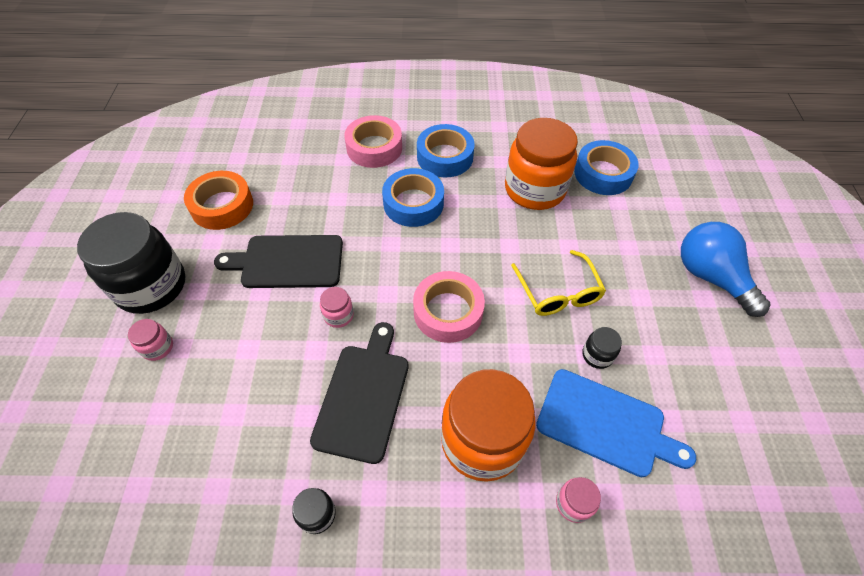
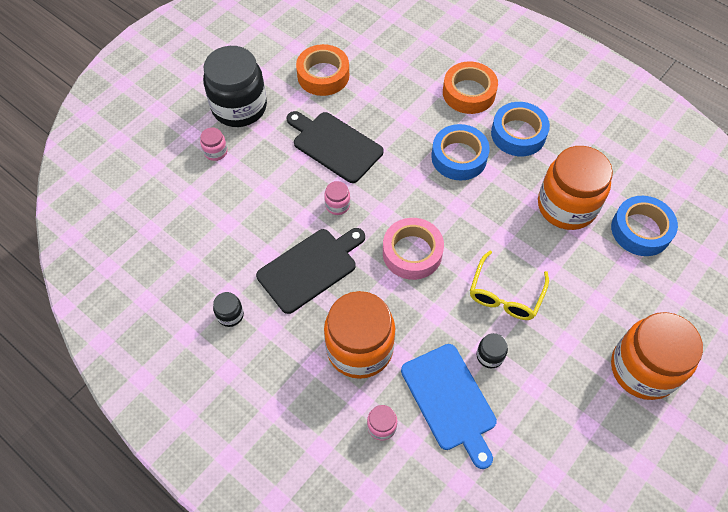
camera: 40 degrees right, 5 degrees up
pink tape [344,115,402,168] -> orange tape [443,61,498,114]
blue light bulb [681,222,771,317] -> orange jar [611,312,703,400]

